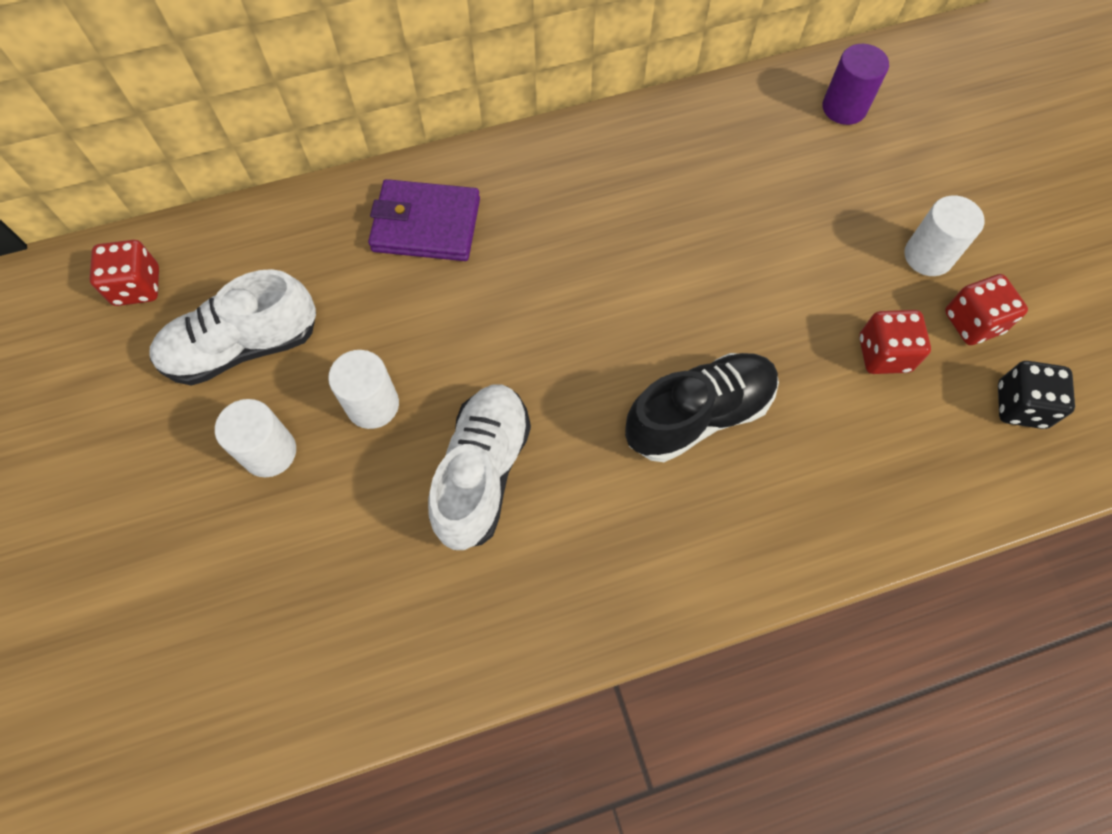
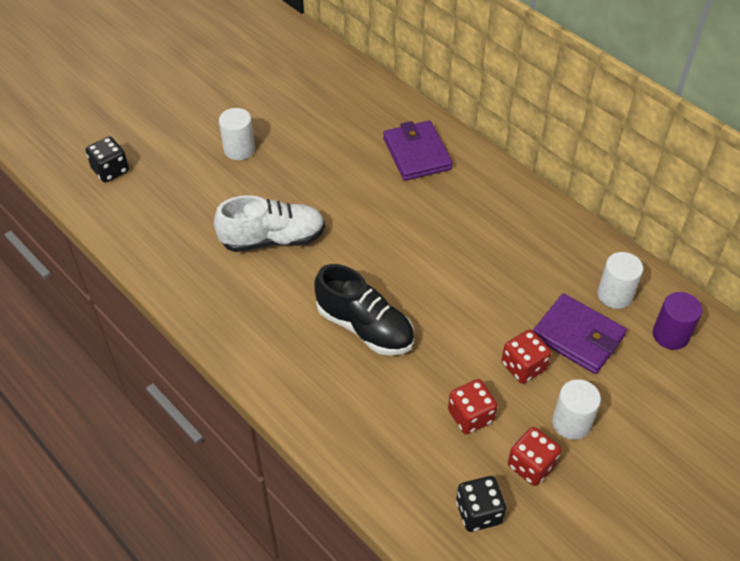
camera: 65 degrees right, 15 degrees down
red dice [89,240,159,306] -> red dice moved to [502,330,551,384]
white shoe [149,269,316,386] -> none
white cylinder [328,350,399,429] -> white cylinder moved to [598,252,643,309]
none -> black dice [85,136,129,182]
none -> purple wallet [533,293,627,374]

